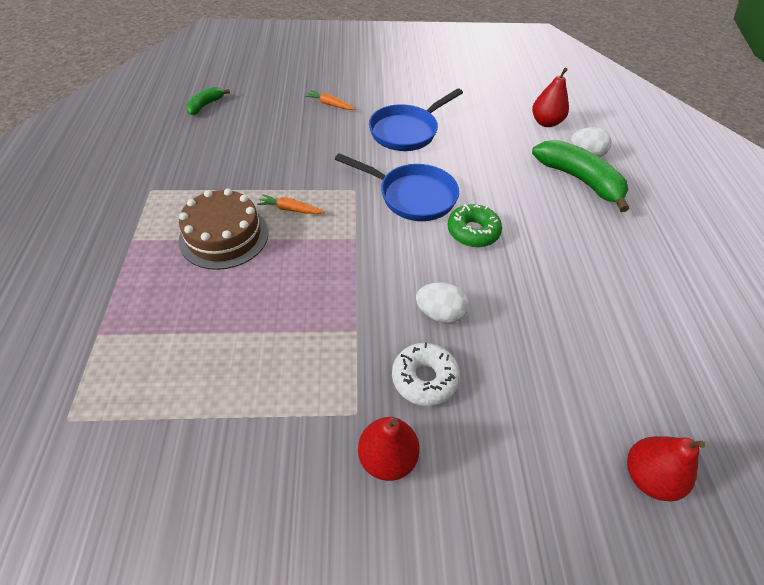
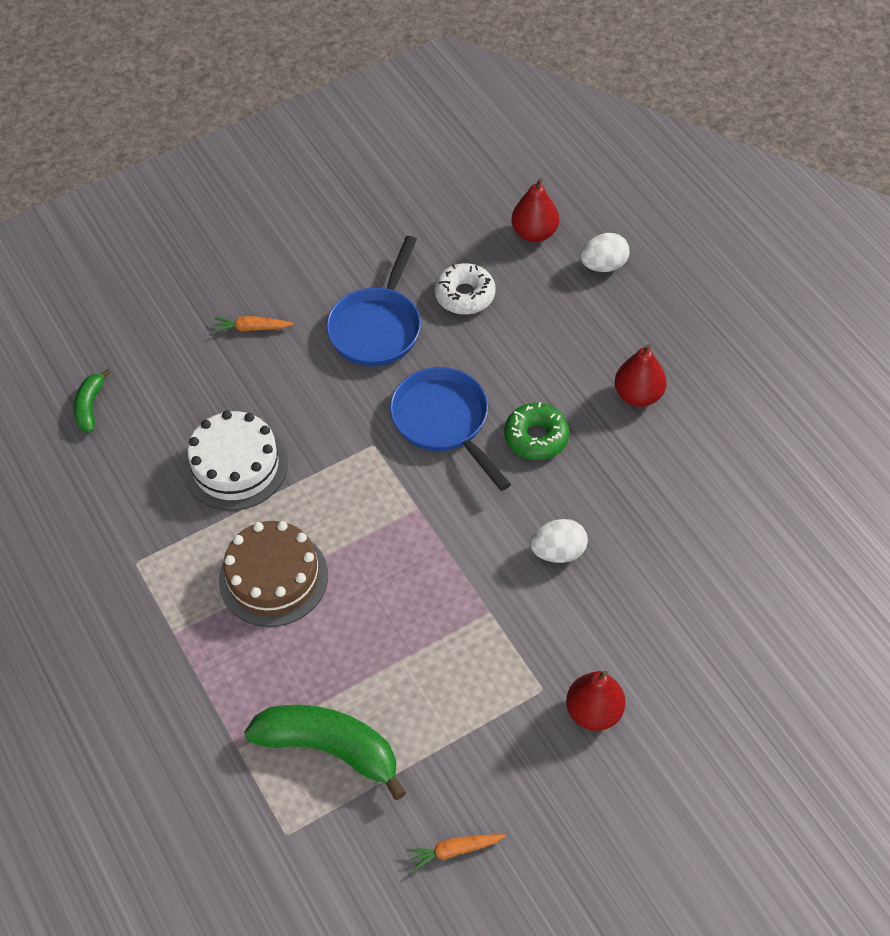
camera: 25 degrees left, 5 degrees up
orange carrot [257,194,325,214] -> orange carrot moved to [406,834,506,872]
blue pan [335,153,459,221] -> blue pan turned 120 degrees counterclockwise [390,367,511,491]
white donut [392,342,460,406] -> white donut moved to [435,263,495,315]
green banana [532,140,629,212] -> green banana moved to [244,705,406,800]
red pear [627,436,706,501] -> red pear moved to [615,344,667,407]
none -> white cake [183,411,288,510]

